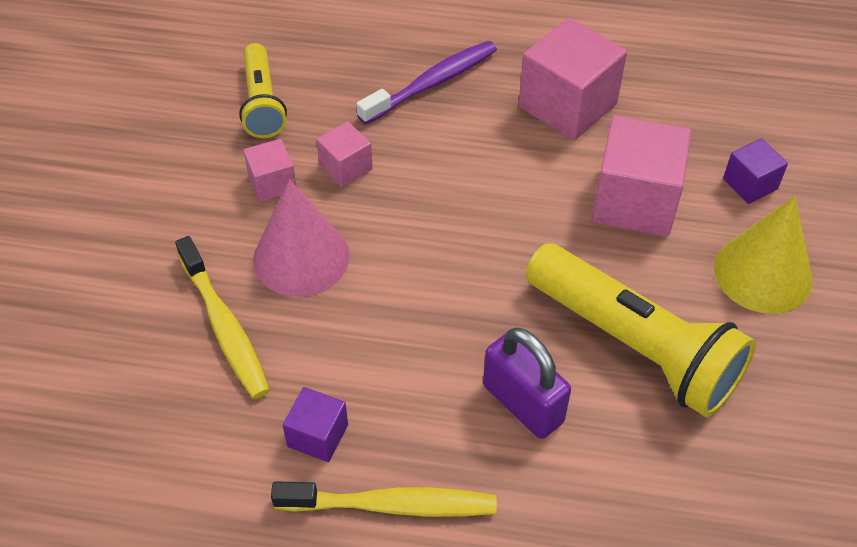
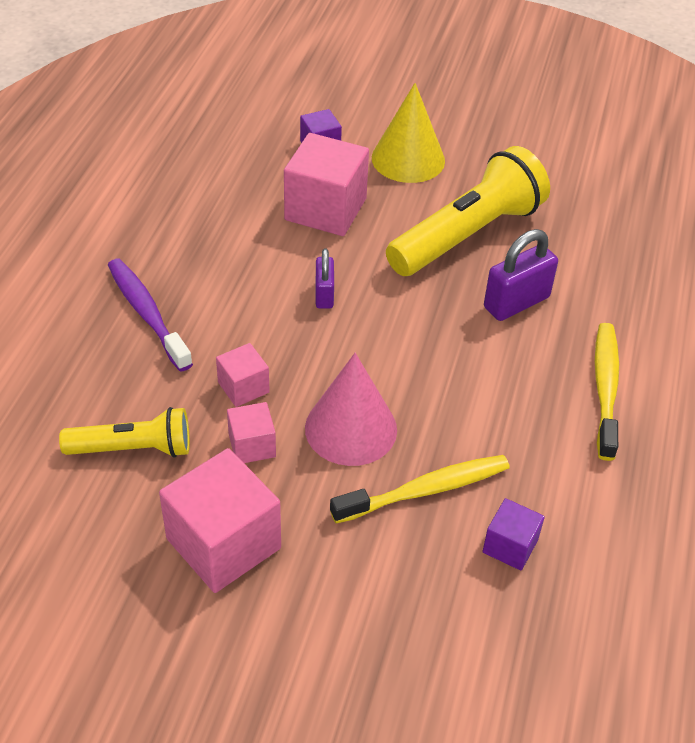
camera: 85 degrees left, 5 degrees down
purple cube [283,387,348,462] -> purple cube moved to [483,498,545,570]
pink cube [519,18,627,141] -> pink cube moved to [159,448,281,593]
none -> purple padlock [316,248,334,309]

